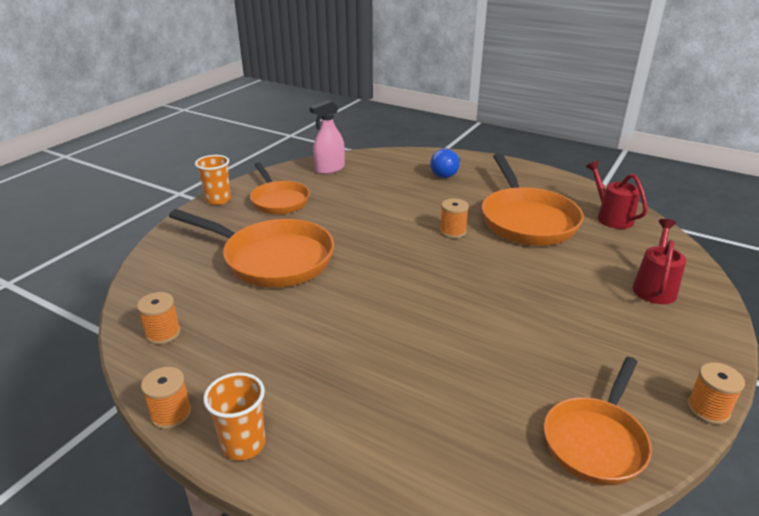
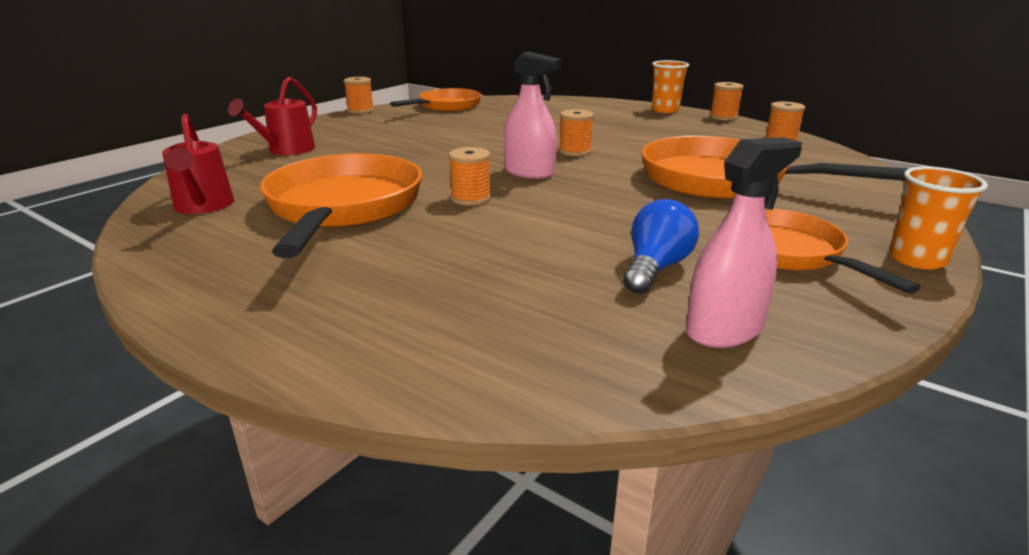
camera: 175 degrees left, 5 degrees down
blue light bulb [430,149,461,178] -> blue light bulb moved to [623,199,699,294]
none -> pink spray bottle [504,52,562,179]
none -> orange spool [559,109,594,156]

